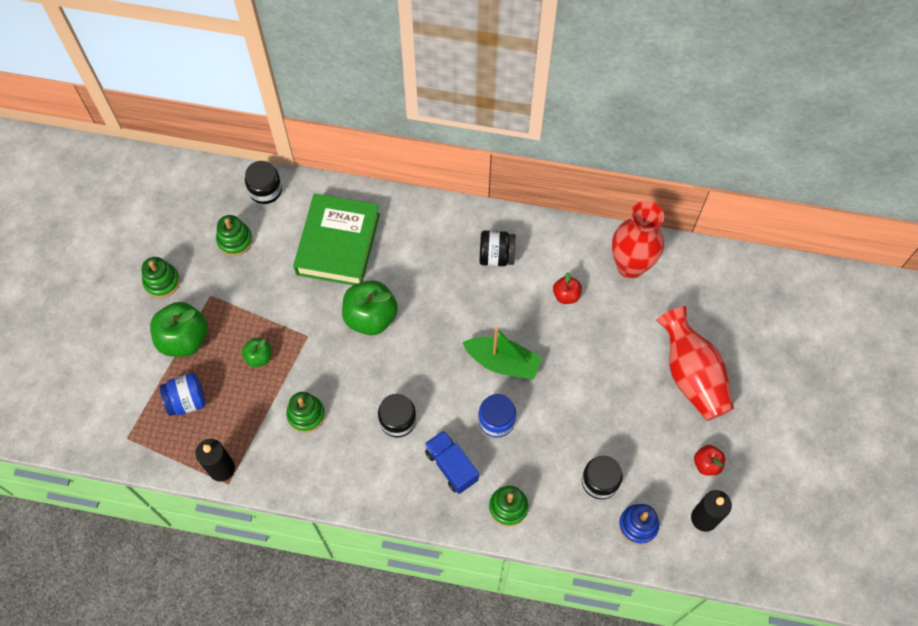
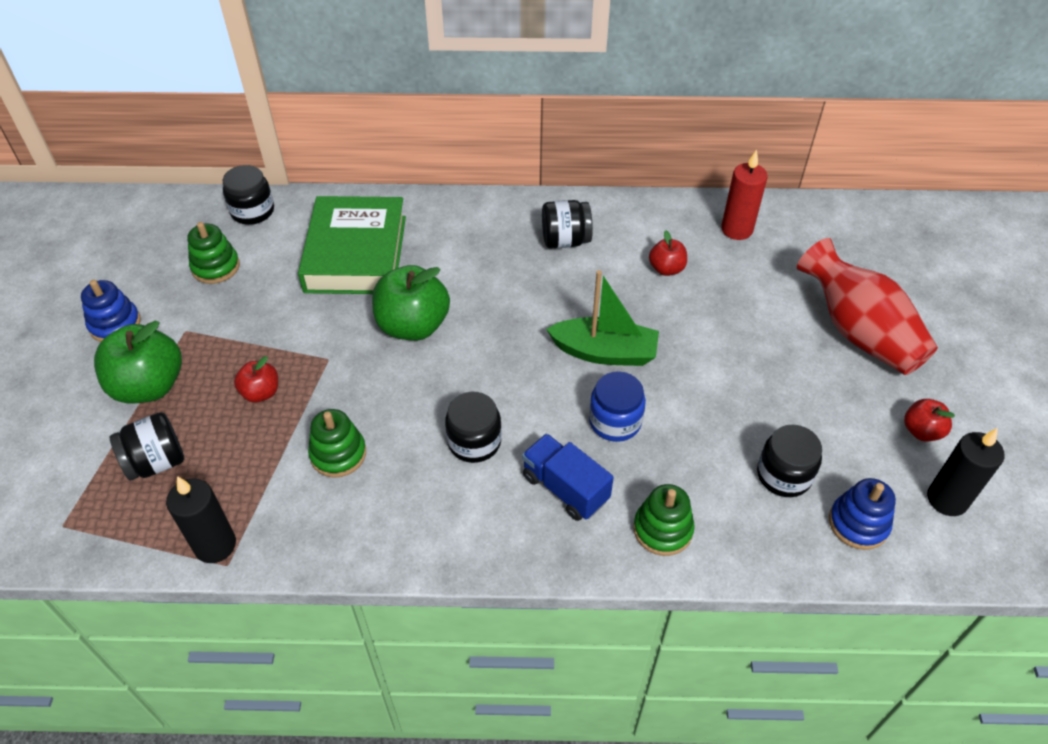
camera: 10 degrees left, 15 degrees down
green stacking toy [142,257,180,298] -> blue stacking toy [81,280,141,342]
blue jar [160,373,206,416] -> black jar [110,412,184,481]
green apple [242,338,272,367] -> red apple [234,356,278,402]
red vase [612,201,664,279] -> red candle [721,150,768,240]

